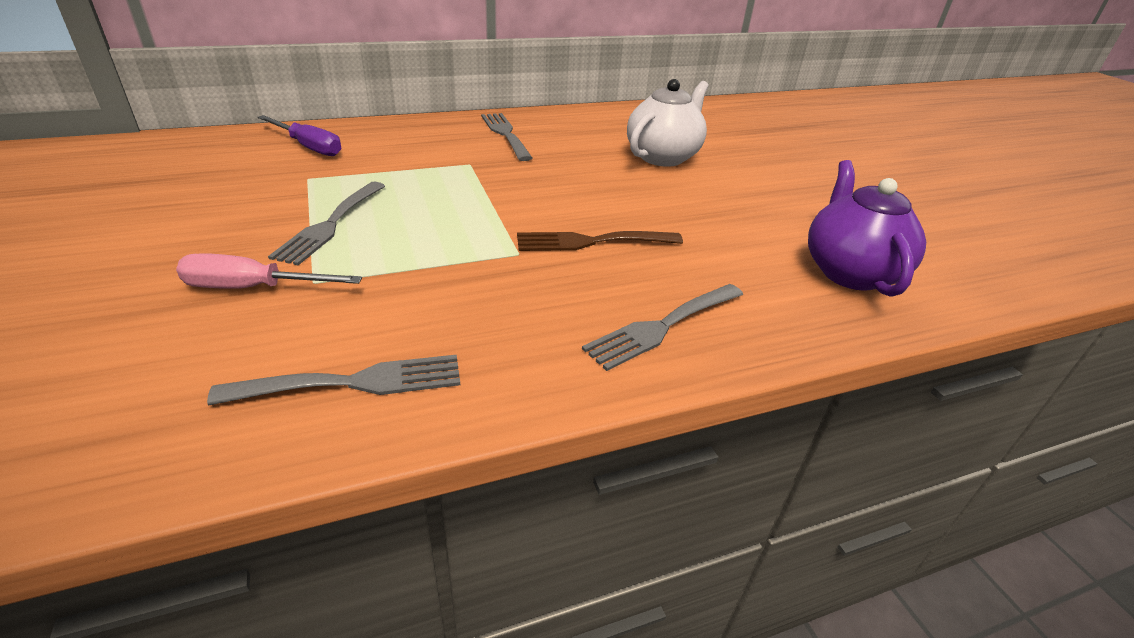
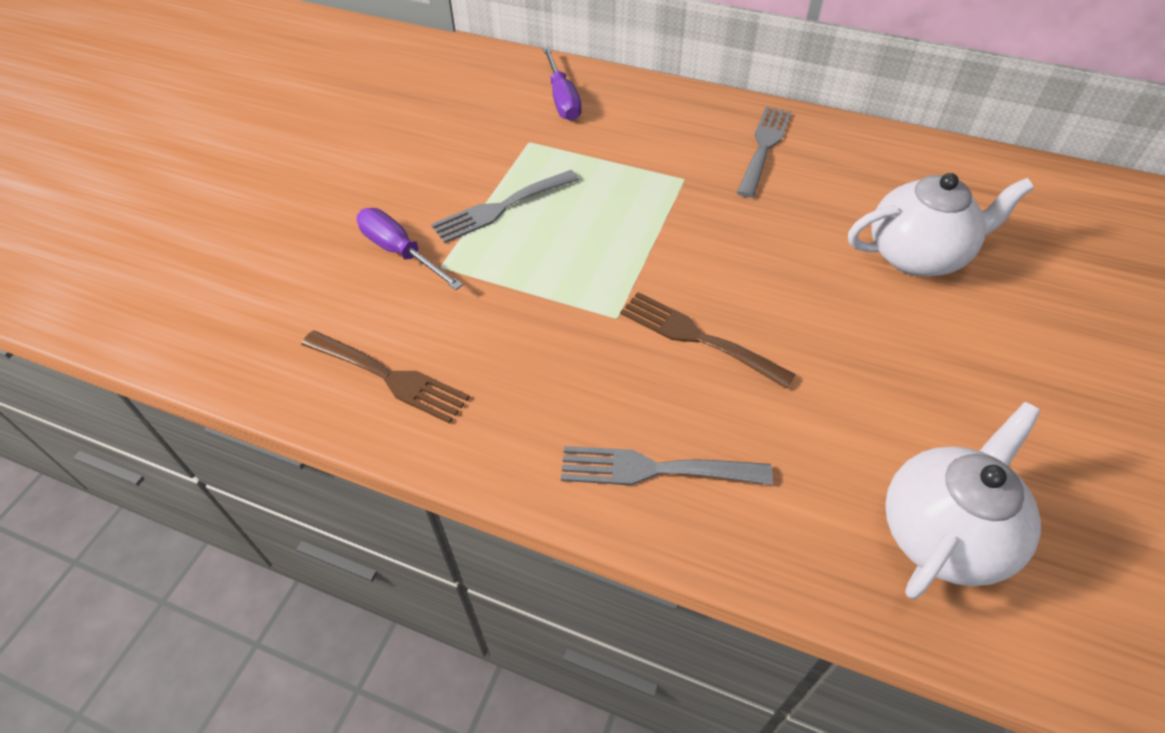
camera: 45 degrees right, 15 degrees up
pink screwdriver [176,253,362,289] -> purple screwdriver [356,208,463,290]
grey fork [207,354,460,405] -> brown fork [301,331,470,424]
purple teapot [808,160,926,296] -> white teapot [886,402,1041,599]

